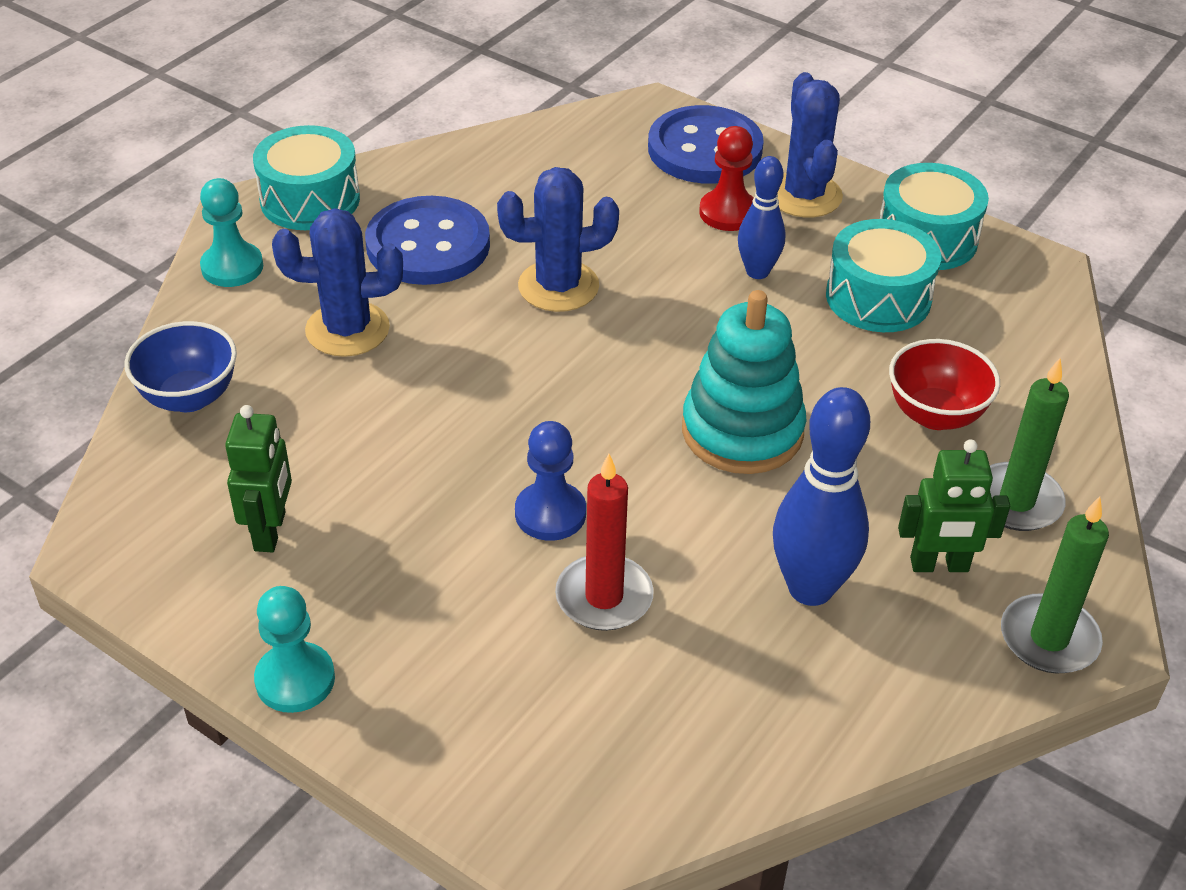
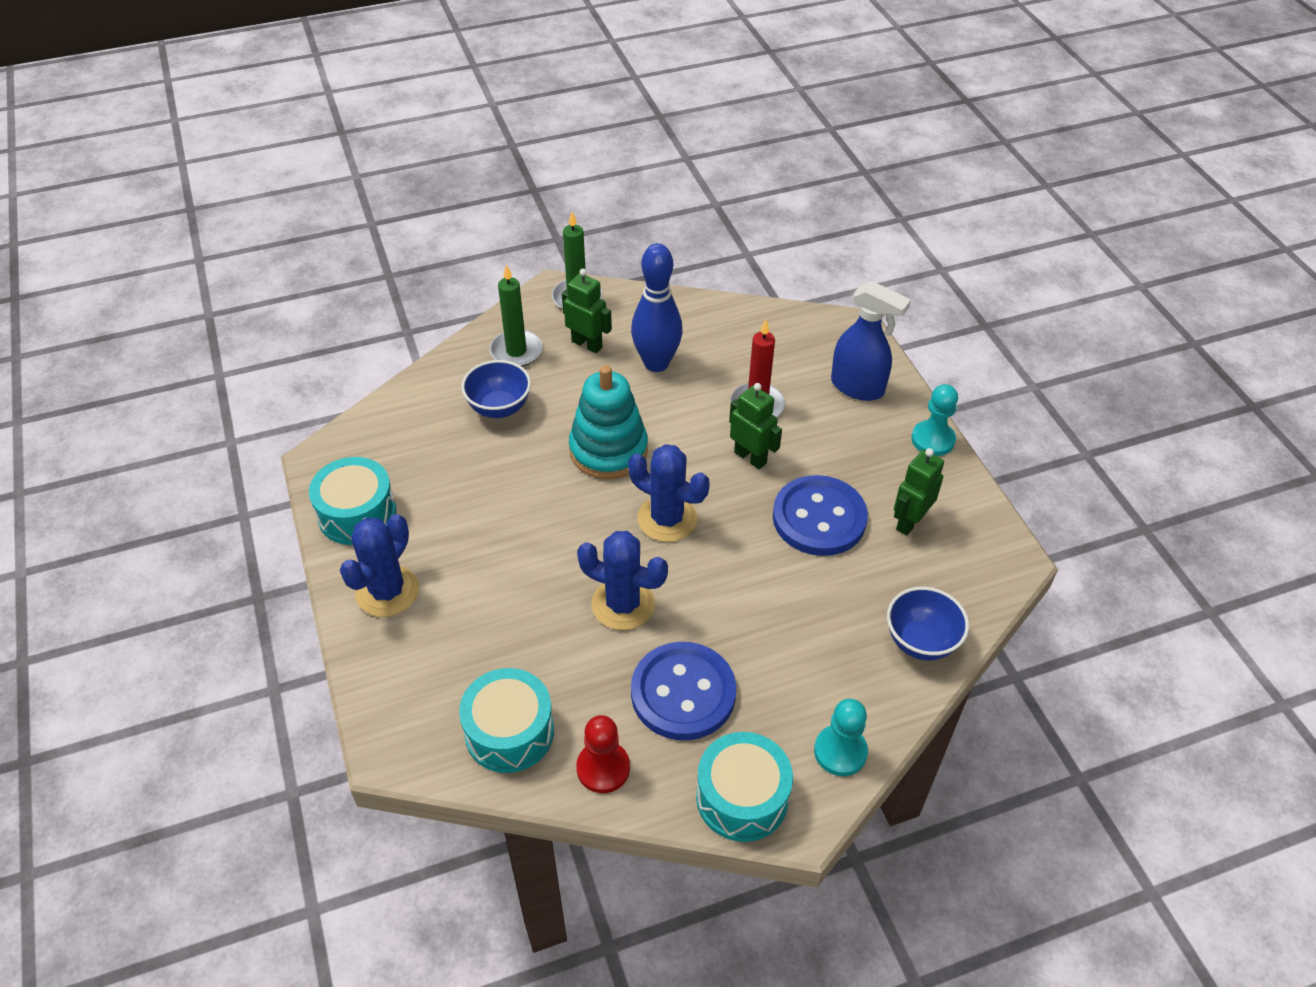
camera: 145 degrees left, 5 degrees up
blue cactus [272,208,403,357] -> blue cactus moved to [628,444,710,542]
blue pawn [515,421,586,541] -> green robot [729,383,782,469]
blue button [648,105,764,184] -> blue button moved to [773,475,868,556]
red pawn [699,126,754,231] -> red pawn moved to [576,715,630,793]
blue bowling pin [738,156,786,279] -> none
turquoise drum [826,219,941,332] -> turquoise drum moved to [459,668,554,773]
red bowl [889,339,1000,430] -> blue bowl [461,360,531,418]
none -> blue spray bottle [831,281,911,401]

